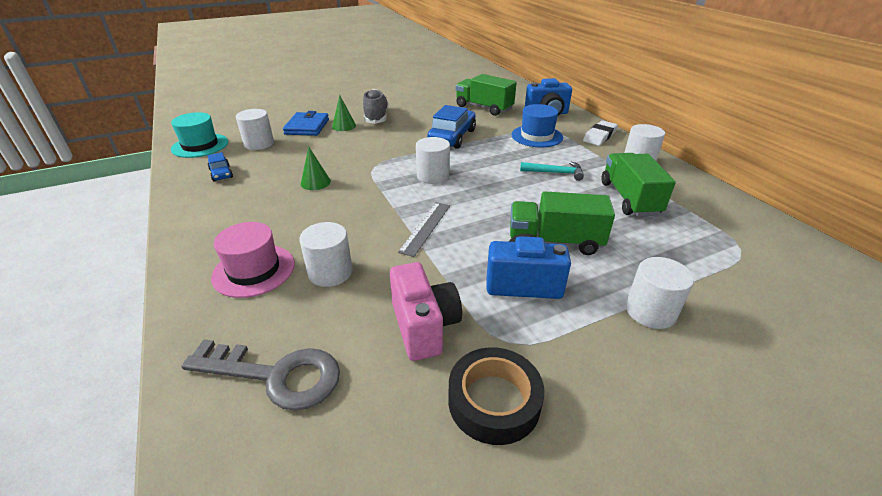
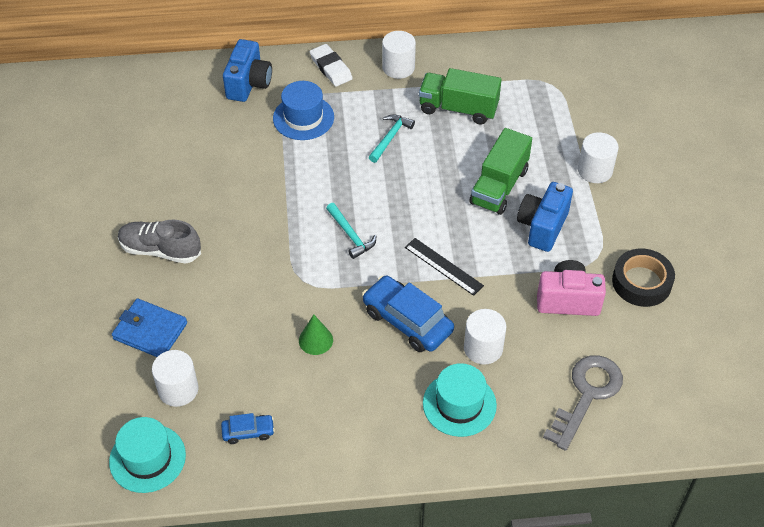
camera: 70 degrees left, 15 degrees up
pink hat [211,222,295,298] -> turquoise hat [423,363,497,437]
green cone [332,95,356,131] -> none
grey ruler [398,202,450,257] -> black ruler [405,238,484,296]
white cylinder [416,137,450,184] -> turquoise hammer [326,203,377,259]
blue car [427,105,476,149] -> blue car moved to [362,275,454,352]
green truck [456,74,517,116] -> none

